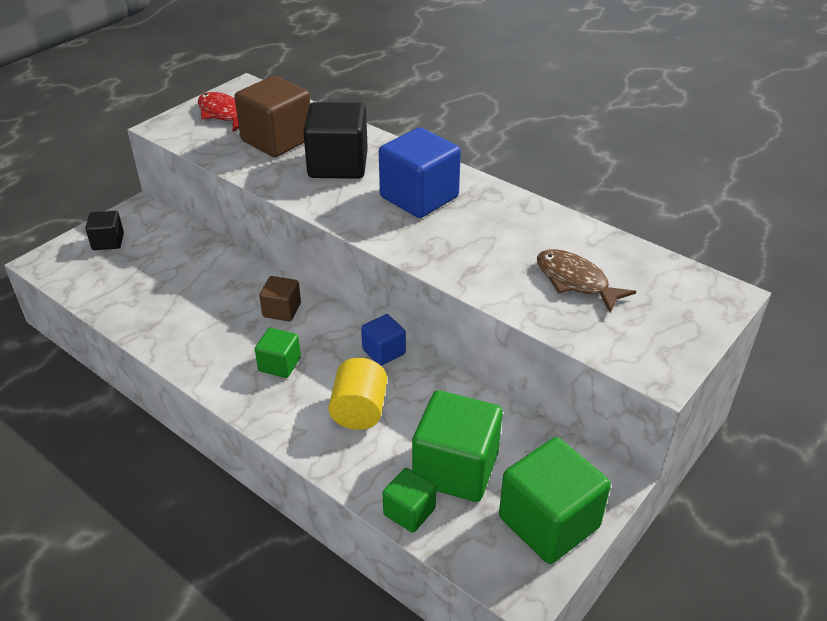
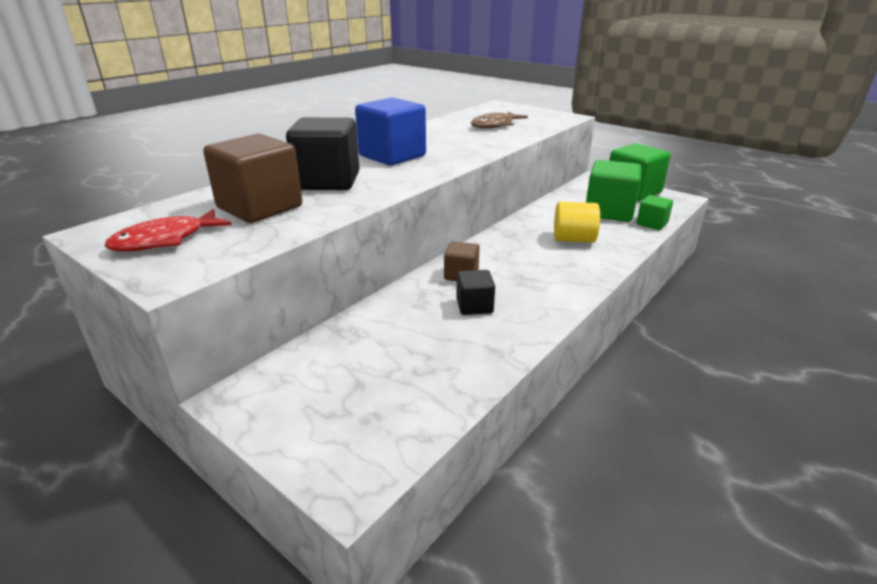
camera: 90 degrees left, 10 degrees down
black cube [85,211,124,250] -> black cube moved to [456,270,495,315]
green cube [255,328,301,378] -> none
blue cube [361,314,406,366] -> none

